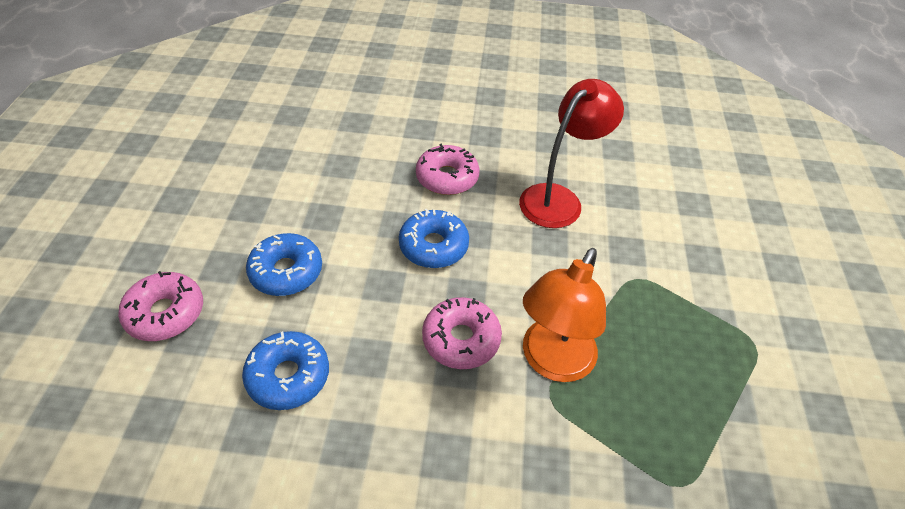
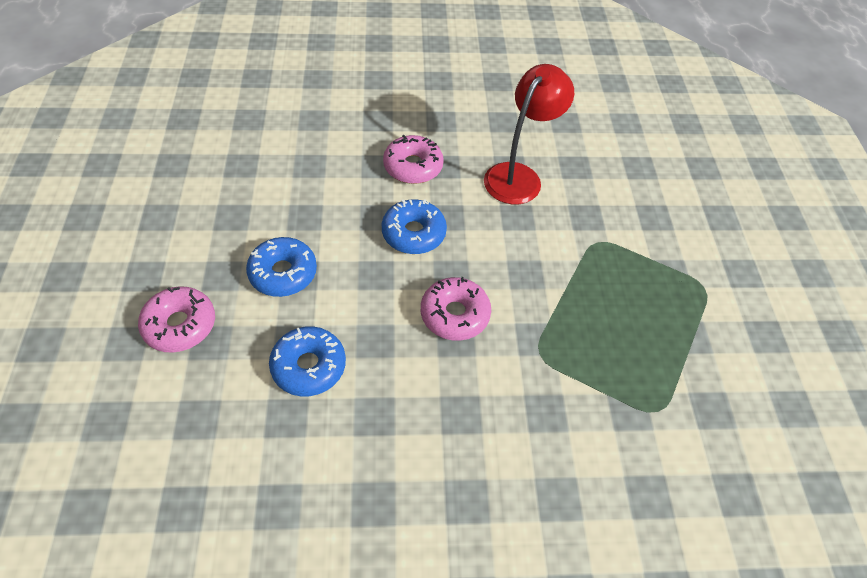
camera: 10 degrees left, 5 degrees up
orange lamp [523,248,606,382] -> none

